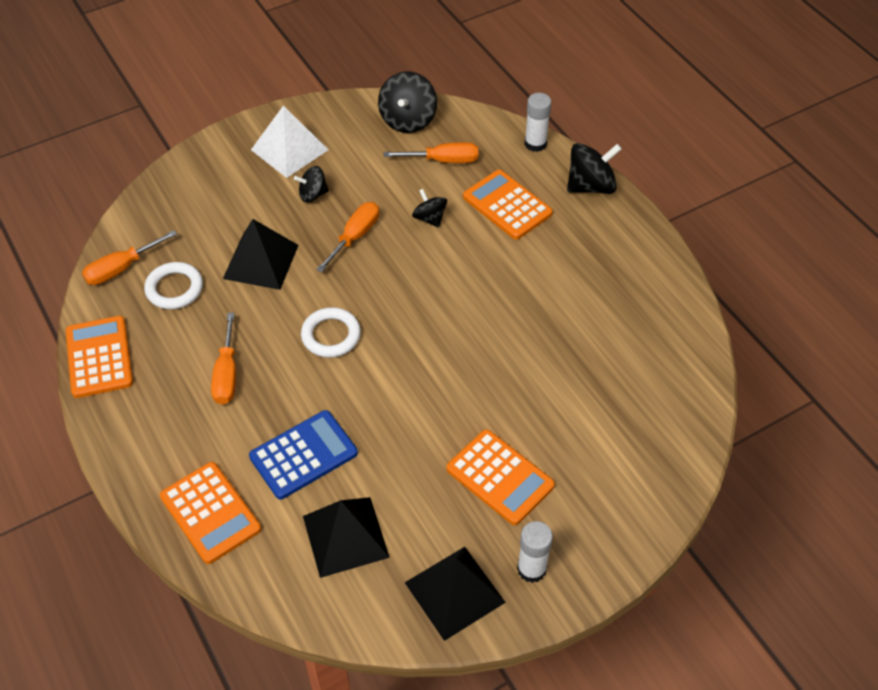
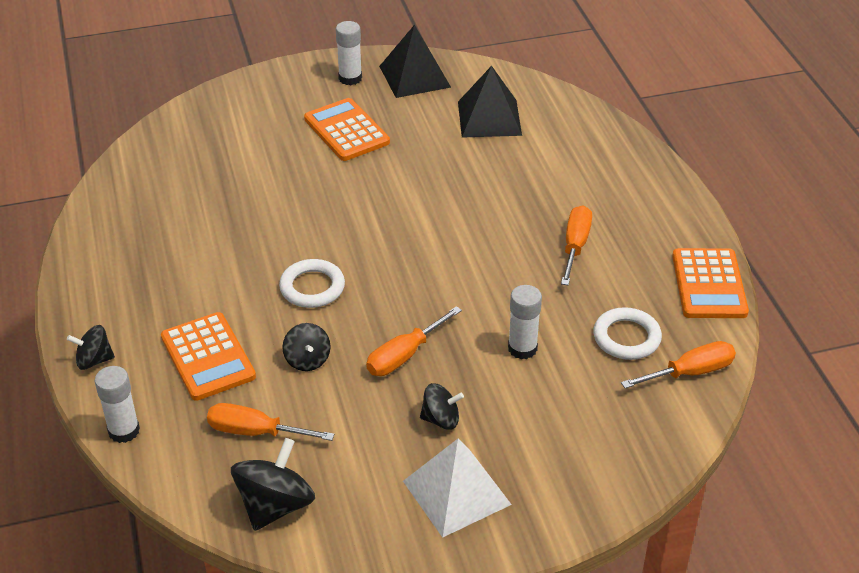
camera: 165 degrees left, 10 degrees down
orange calculator [160,462,261,564] -> none
black pyramid [223,219,299,290] -> white glue stick [508,285,542,359]
blue calculator [249,410,358,500] -> none
white ring [301,307,361,358] -> white ring moved to [279,259,345,308]
black spinning top [567,143,622,194] -> black spinning top [67,325,115,370], size x0.60

